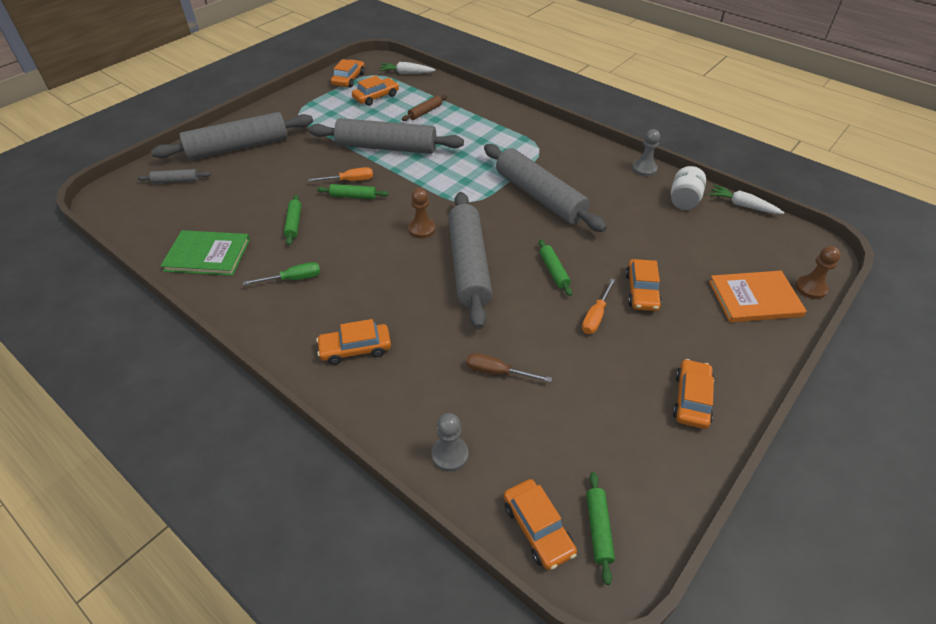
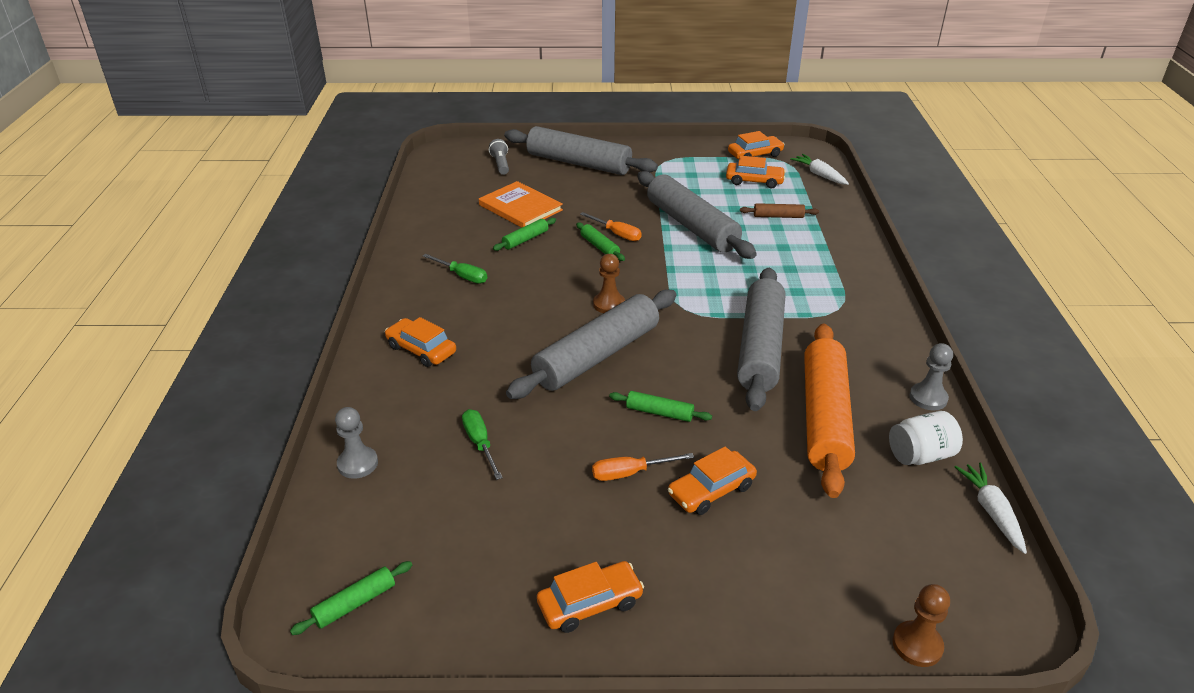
camera: 50 degrees right, 10 degrees down
grey rolling pin [137,169,211,184] -> grey flashlight [489,139,509,175]
green book [161,230,250,276] -> none
brown screwdriver [466,353,552,382] -> green screwdriver [462,409,503,480]
orange car [504,479,577,570] -> none
green rolling pin [539,239,572,296] -> green rolling pin turned 75 degrees clockwise [609,391,712,422]
orange book [709,271,807,322] -> orange book moved to [479,181,563,228]
none -> orange rolling pin [804,324,855,498]

